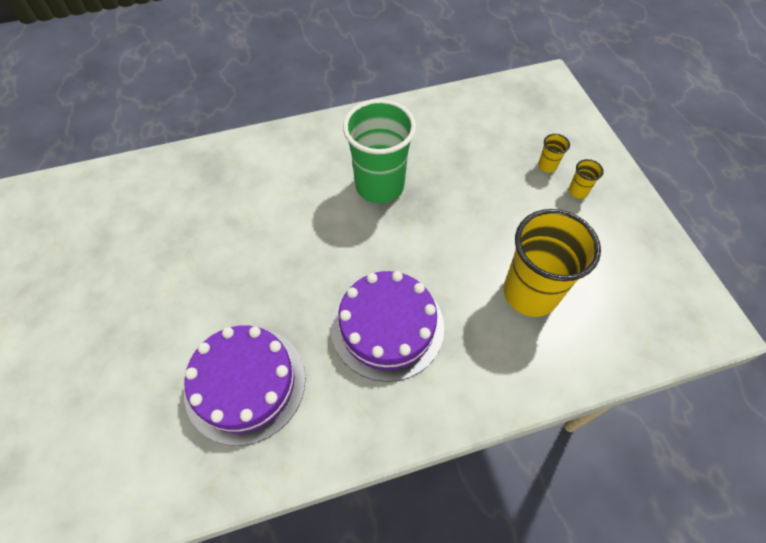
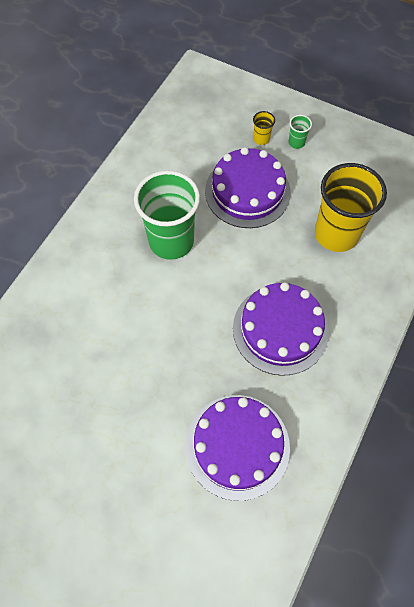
camera: 45 degrees left, 5 degrees up
yellow cup [569,159,604,199] -> green cup [289,115,312,149]
none -> purple cake [205,147,291,228]

